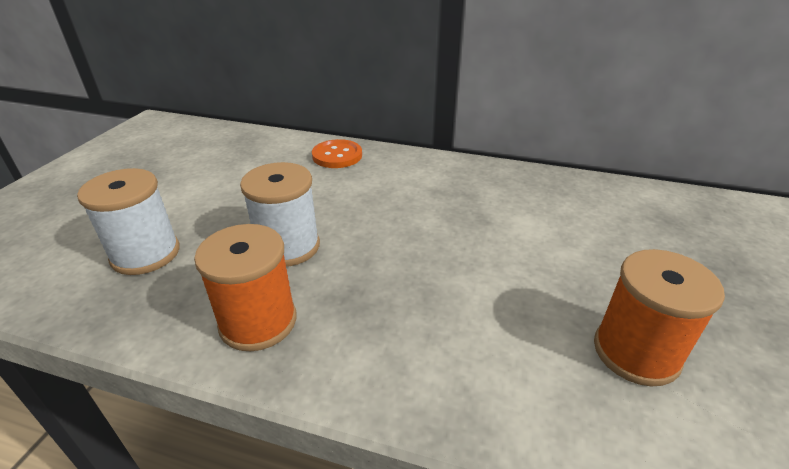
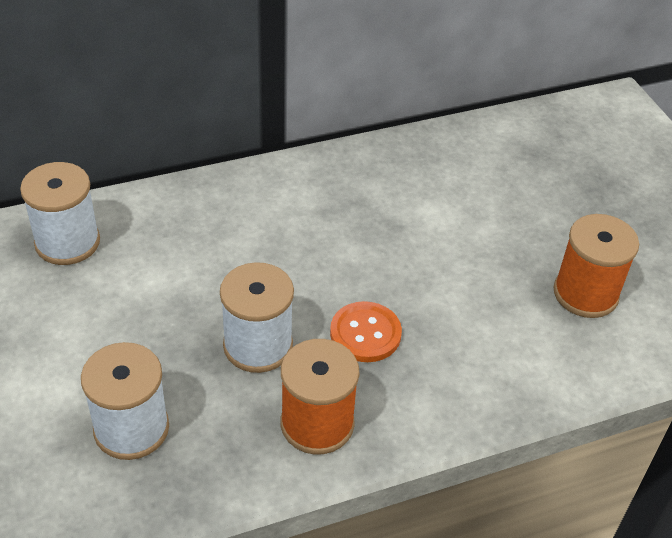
camera: 40 degrees left, 10 degrees up
orange button [312,139,362,168] -> orange button moved to [330,301,402,362]
none -> white spool [20,162,100,265]

